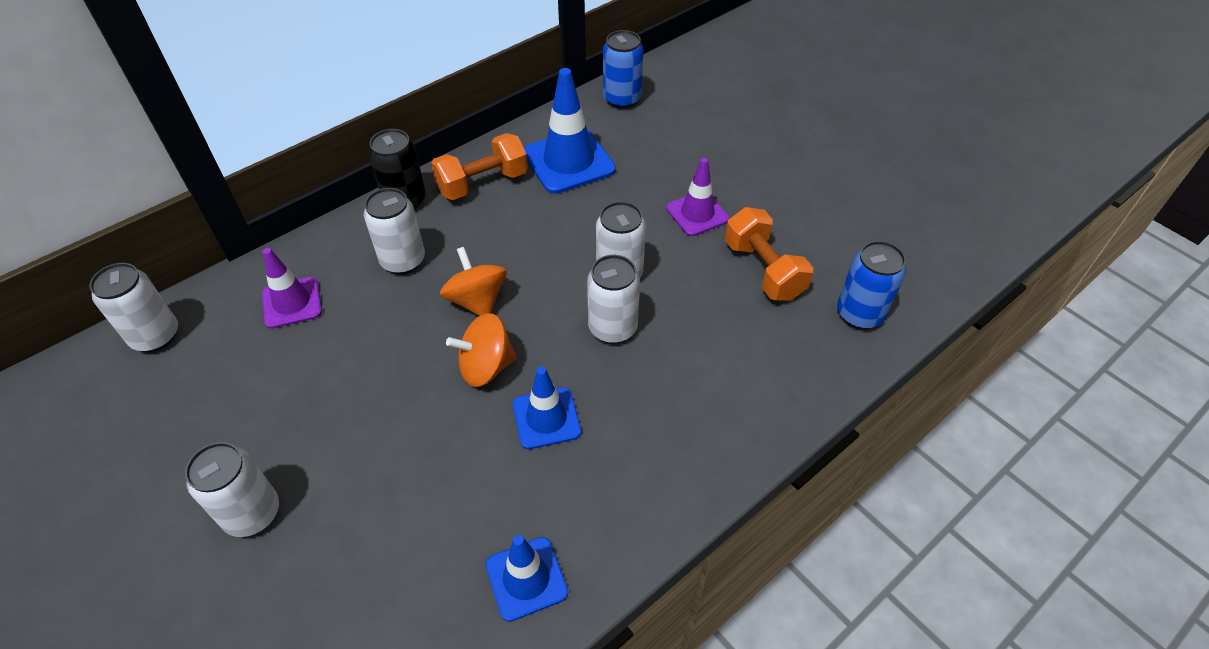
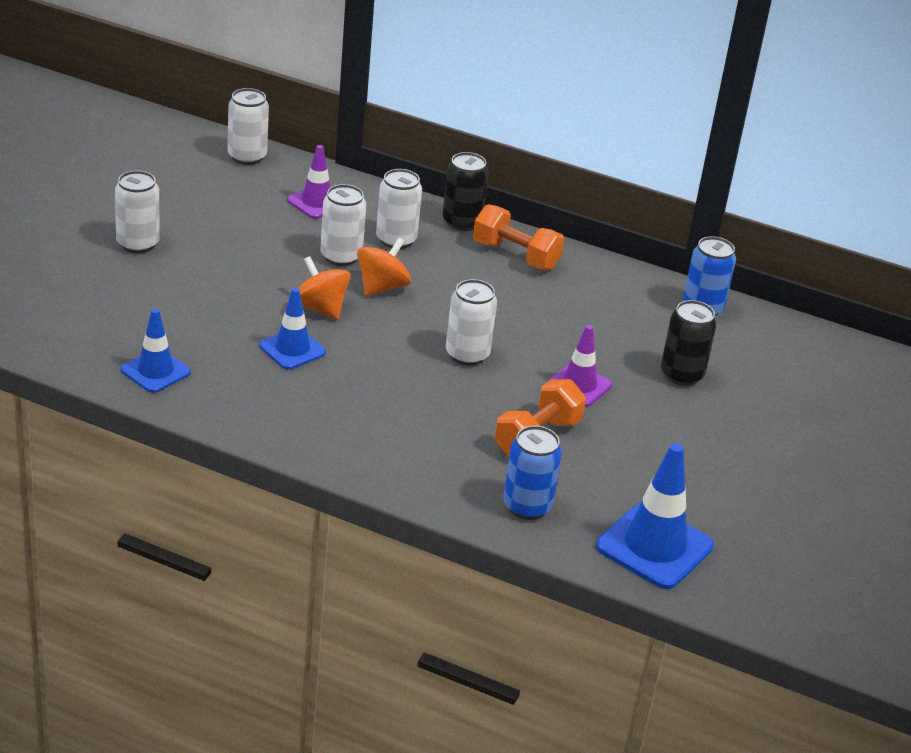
camera: 60 degrees right, 15 degrees down
blue traffic cone [524,68,616,194] -> blue traffic cone moved to [596,443,714,589]
white can [587,255,640,344] -> white can moved to [320,184,366,266]
none -> black can [661,300,716,386]

